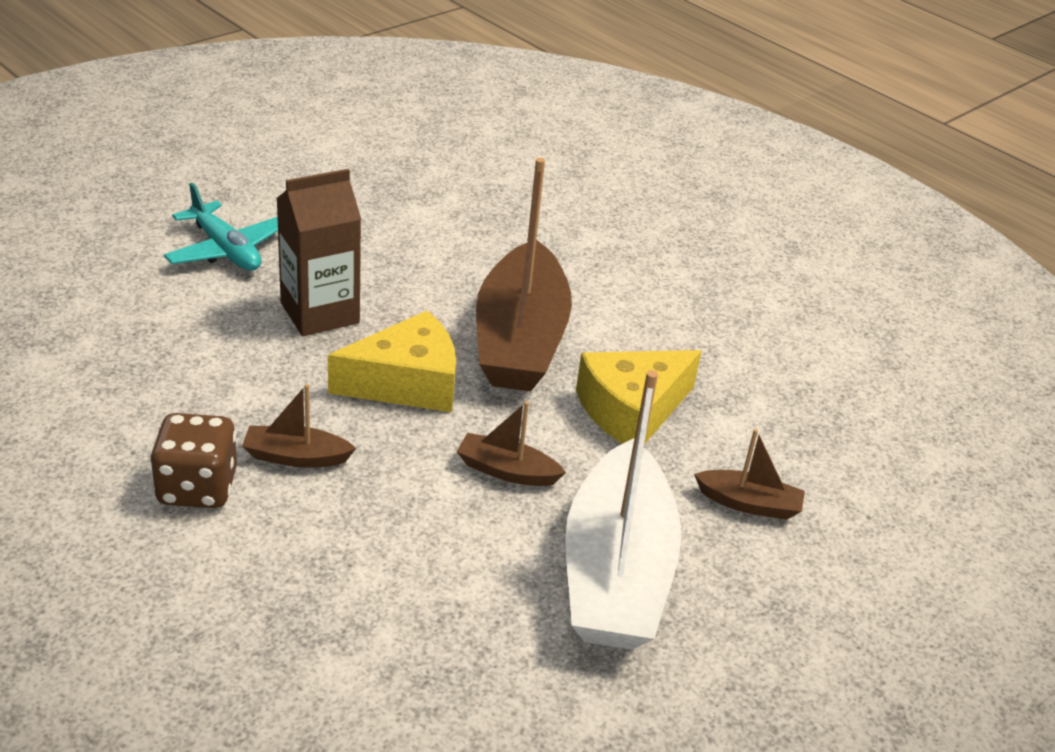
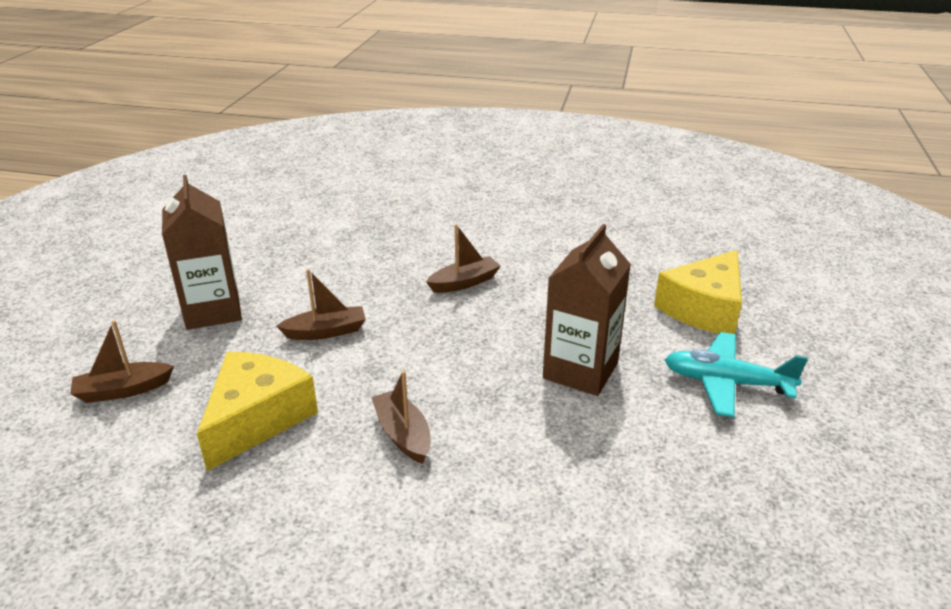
camera: 150 degrees right, 5 degrees down
brown dice [150,413,237,508] -> none
yellow cheese [328,310,456,412] -> yellow cheese moved to [654,250,742,334]
brown boat [476,158,572,391] -> brown boat [371,371,431,464], size x0.44
white boat [565,370,682,650] -> brown carton [162,175,242,330]

